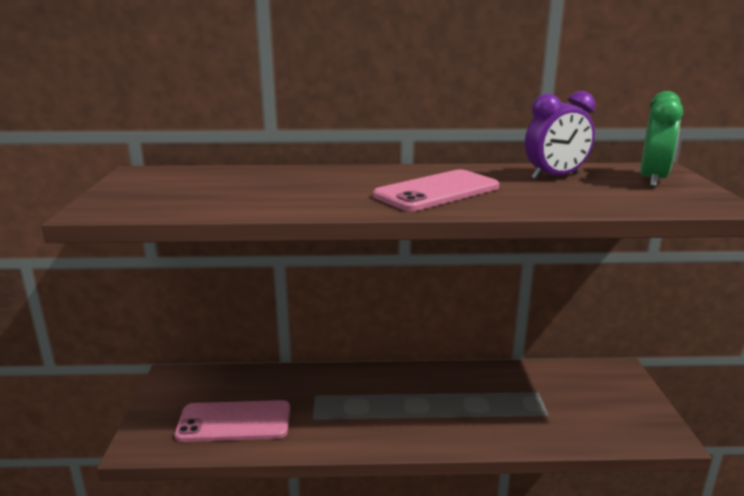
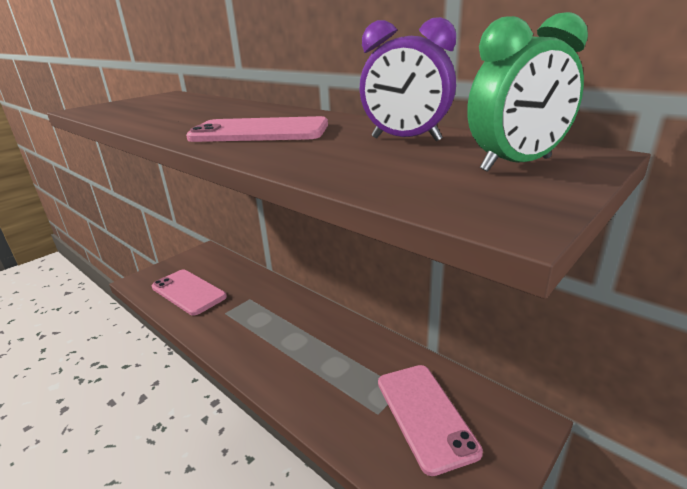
camera: 45 degrees right, 5 degrees up
none -> pink phone [378,365,483,476]

